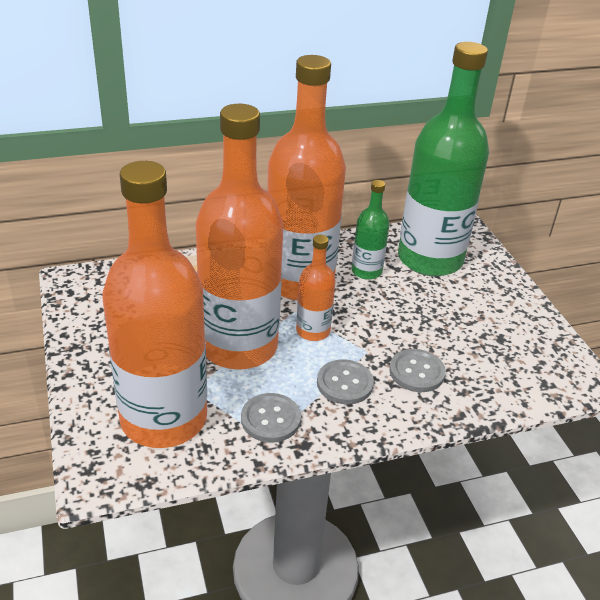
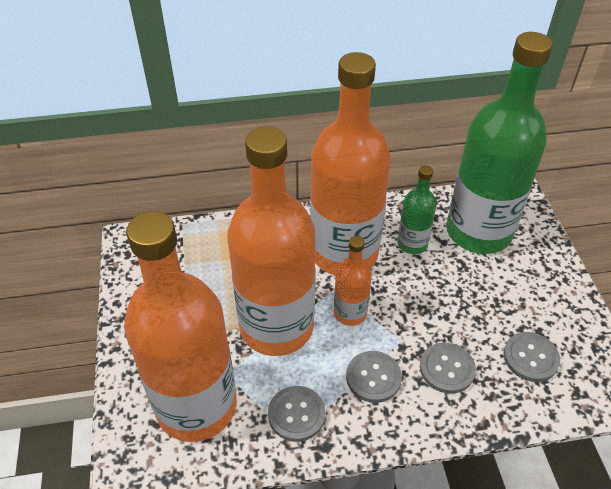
camera: 10 degrees right, 10 degrees up
none -> grey button [504,332,560,382]

